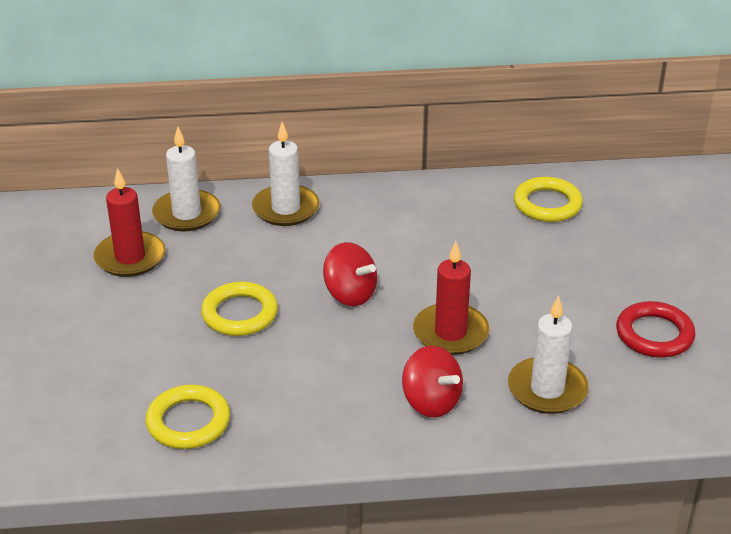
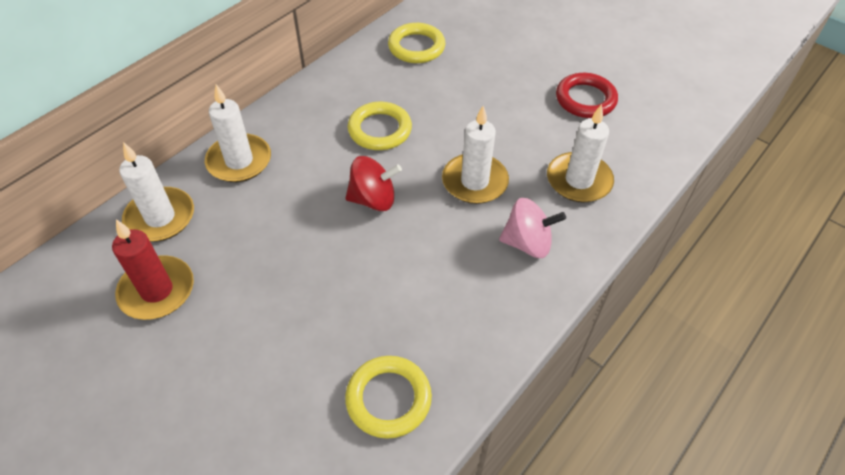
camera: 45 degrees left, 15 degrees up
yellow ring [201,282,278,336] -> yellow ring moved to [348,102,412,150]
red spinning top [402,346,463,418] -> pink spinning top [499,198,566,258]
red candle [413,241,489,355] -> white candle [442,106,509,204]

